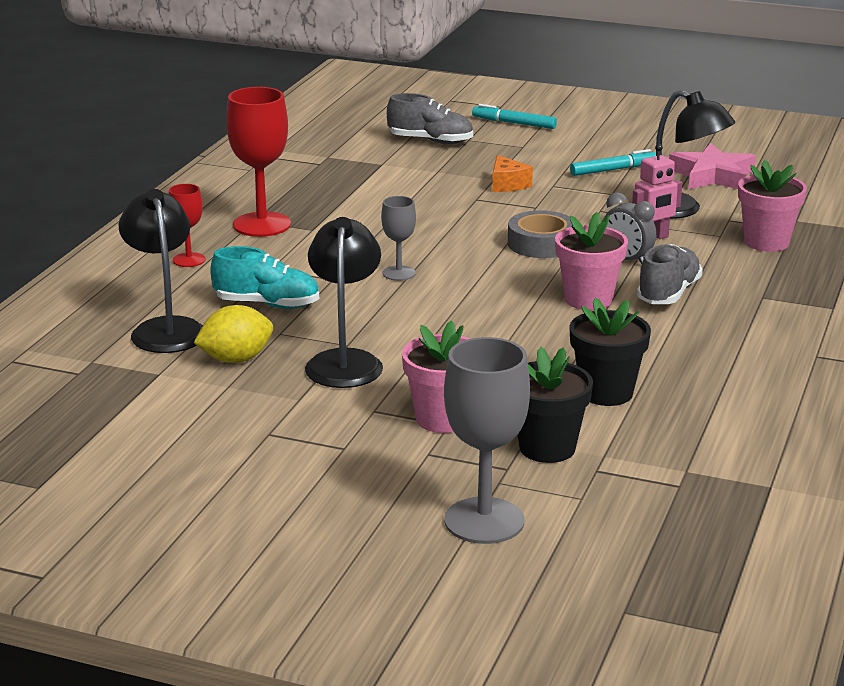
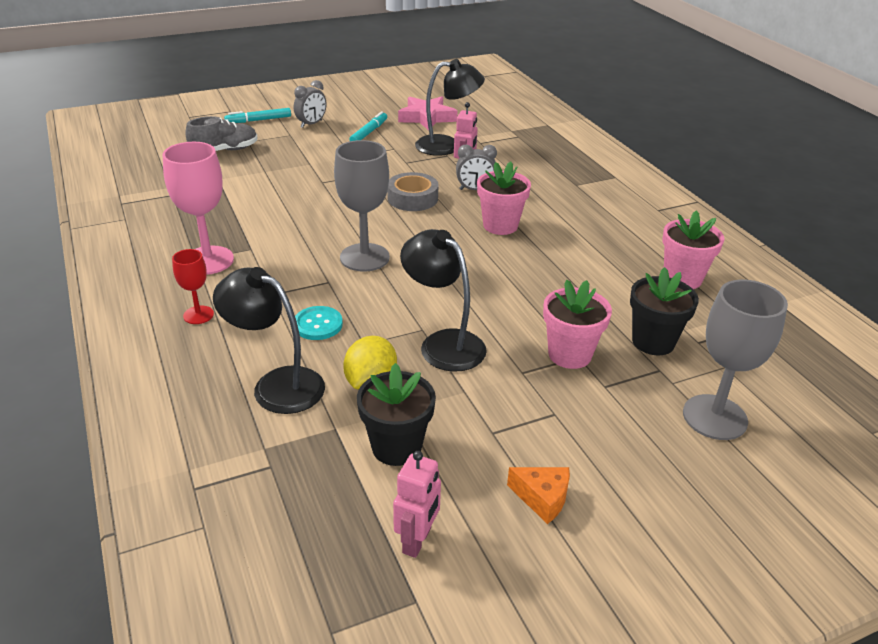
camera: 45 degrees left, 10 degrees up
turquoise shoe [210,246,319,309] -> turquoise button [295,306,343,340]
red goblet [226,87,291,237] -> pink goblet [162,142,234,275]
grey goblet [381,196,416,281] -> grey goblet [334,140,390,272], size x1.86
orange cheese [492,155,533,192] -> orange cheese moved to [507,467,570,524]
black flower pot [569,297,651,406] -> black flower pot moved to [357,363,436,466]
grey shoe [637,244,703,304] -> none
pink flower pot [738,160,807,252] -> pink flower pot moved to [662,211,724,289]
none -> grey clock [294,80,327,128]
none -> pink robot [393,451,441,558]

